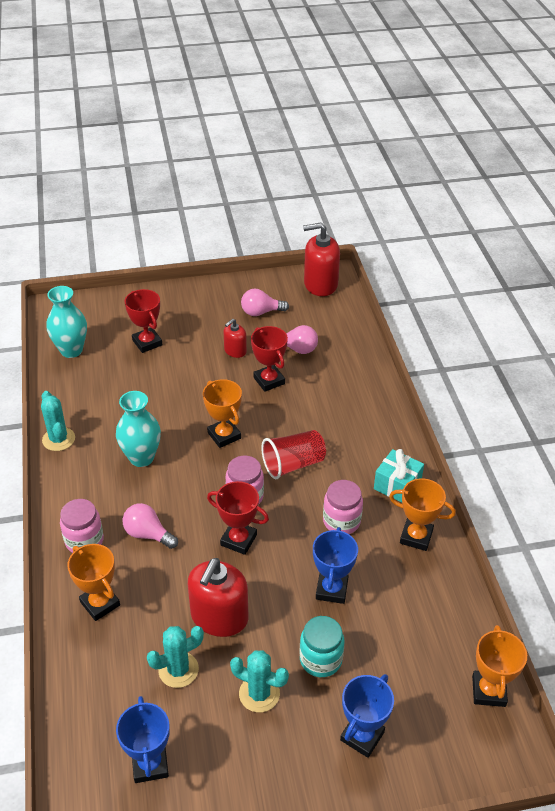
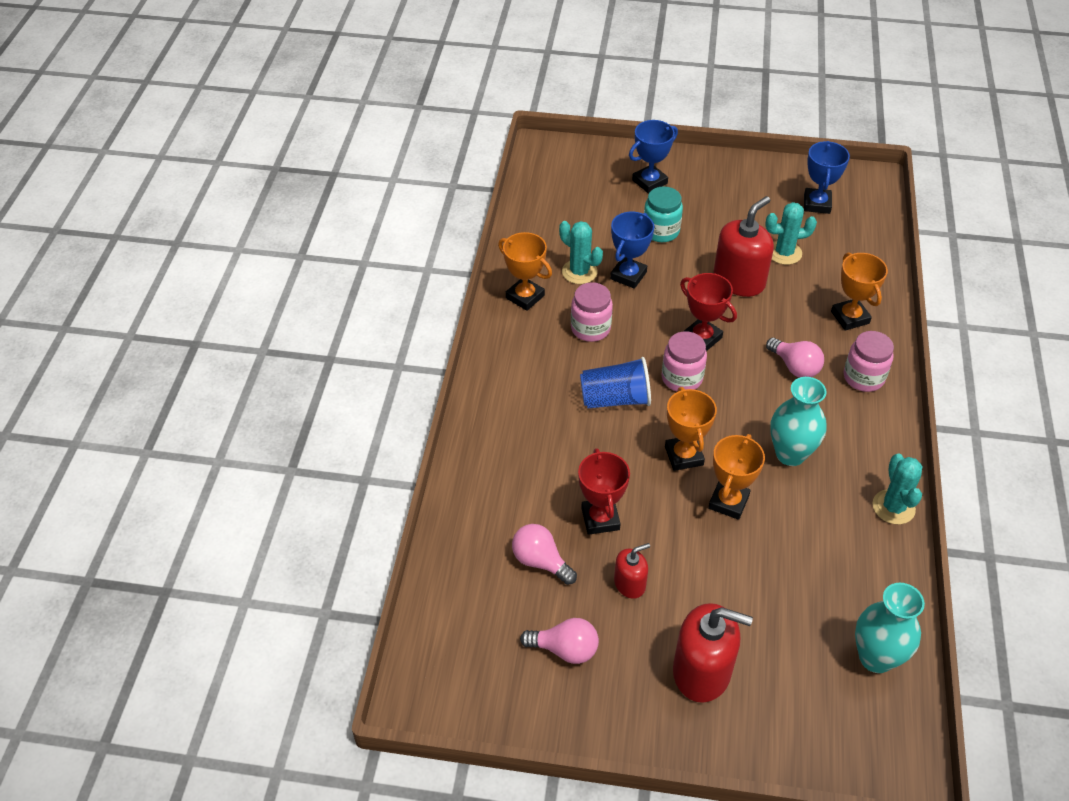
camera: 160 degrees left, 5 degrees up
red trophy [124,289,162,353] -> none
turquoise cactus [230,650,289,712] -> turquoise cactus moved to [559,221,603,284]
red cup [261,430,326,479] -> blue cup [580,357,651,408]
red soap dispenser [303,223,340,296] -> red soap dispenser moved to [673,603,753,703]
turquoise gift [374,449,424,503] -> none
orange trophy [472,625,527,707] -> orange trophy moved to [708,434,765,520]

